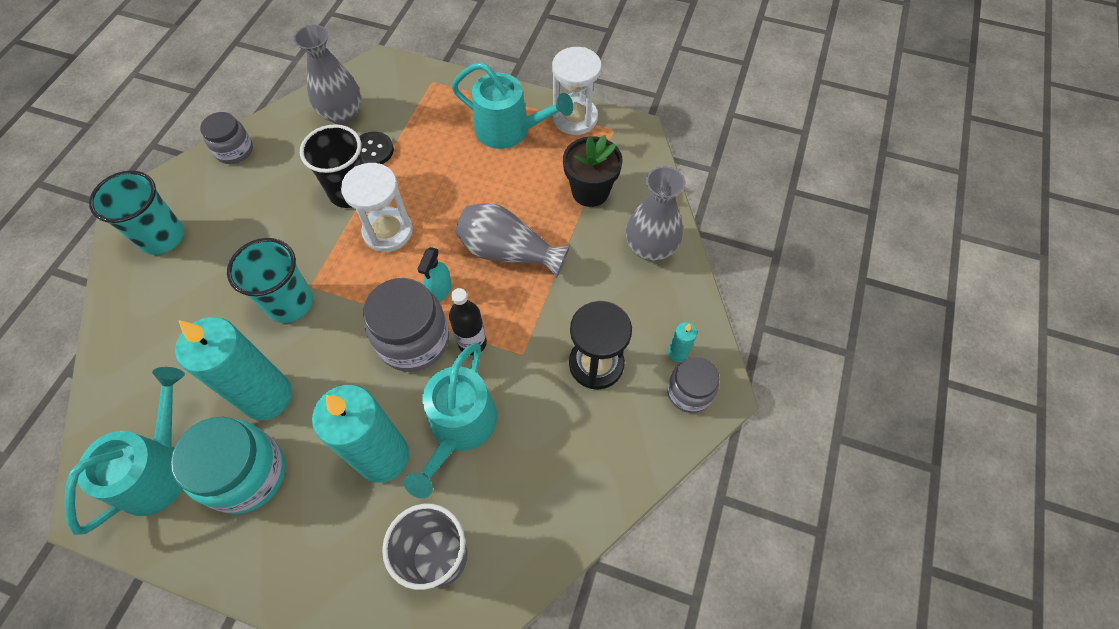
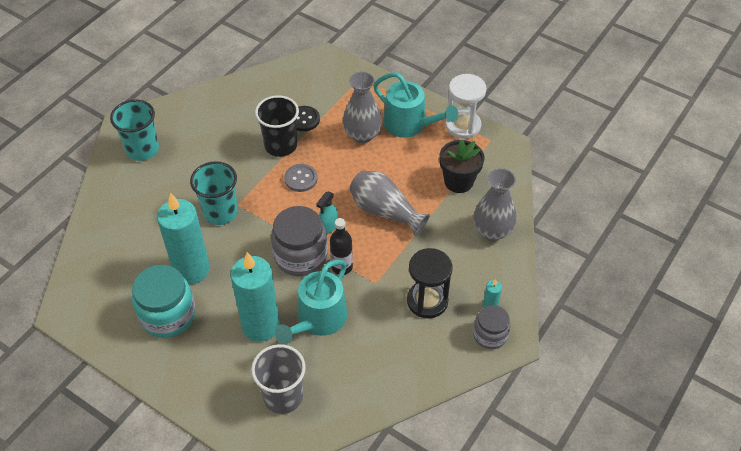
camera: 15 degrees right, 10 degrees down
turquoise watering can [65,367,185,535] -> none
grey jar [200,112,253,164] -> none
grey vase [293,25,361,125] -> grey vase moved to [343,71,382,143]
white hourglass [341,163,413,252] -> grey button [284,164,318,192]

